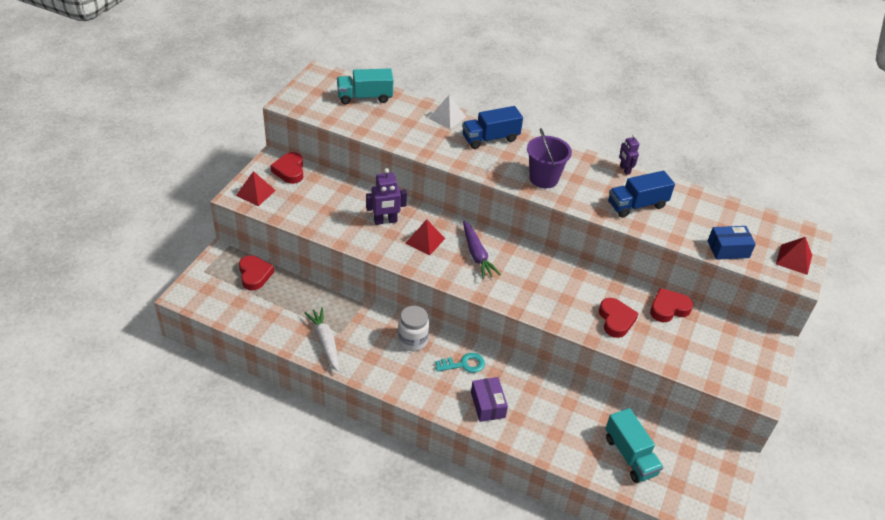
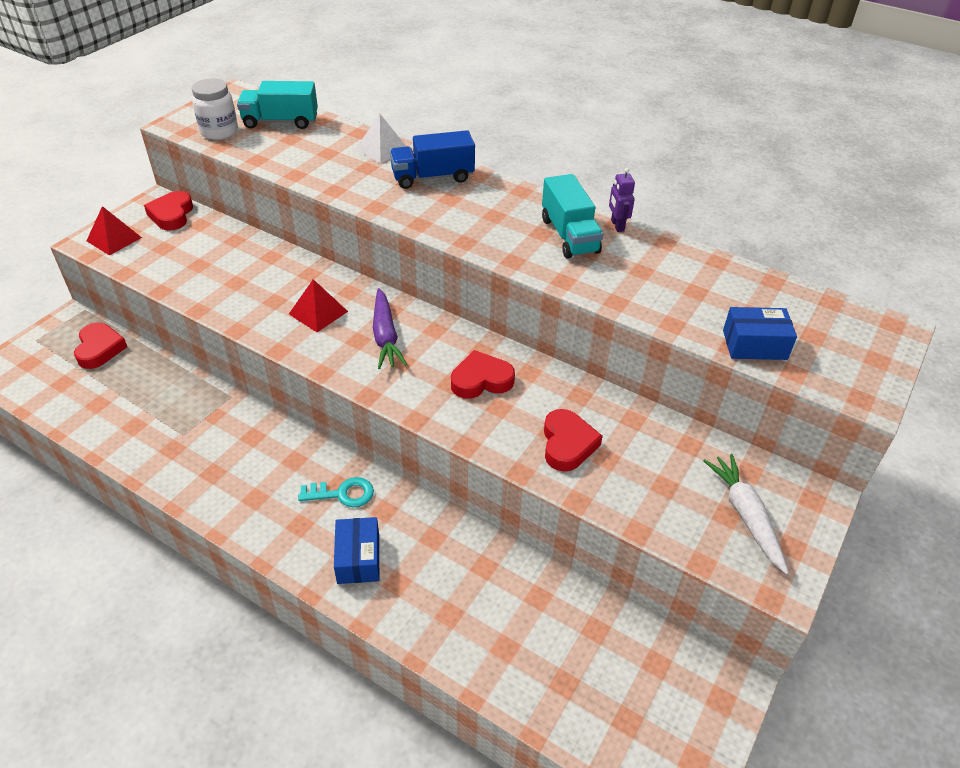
camera: 10 degrees right, 0 degrees up
white carrot [304,307,339,372] -> white carrot moved to [704,454,789,574]
purple robot [366,168,407,225] -> none
white jar [398,306,429,351] -> white jar moved to [192,78,238,140]
purple box [471,377,508,422] -> blue box [334,517,379,584]
purple bucket [527,128,572,188] -> none
turquoise truck [605,408,663,483] -> turquoise truck moved to [542,174,603,259]
blue truck [608,171,675,218] -> none
red heart [650,288,693,322] -> red heart moved to [451,350,515,399]
red pyramid [776,237,812,275] -> none

